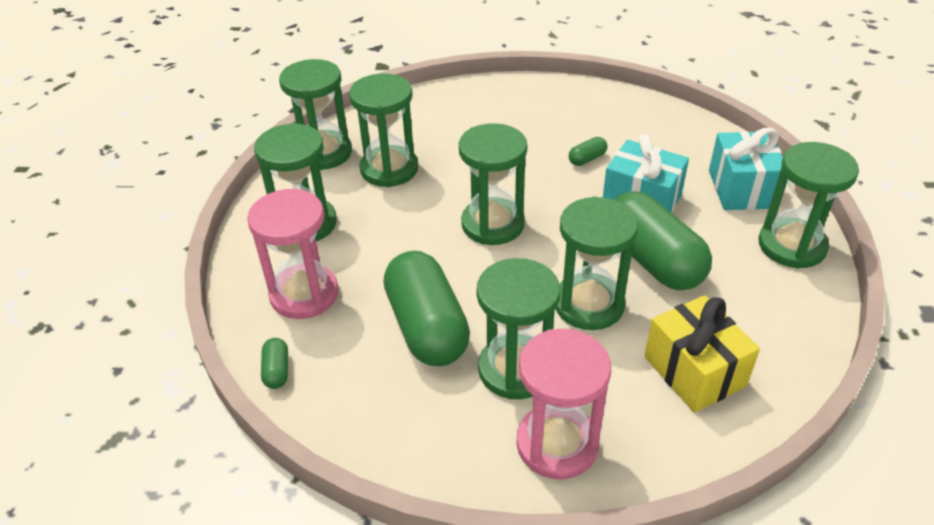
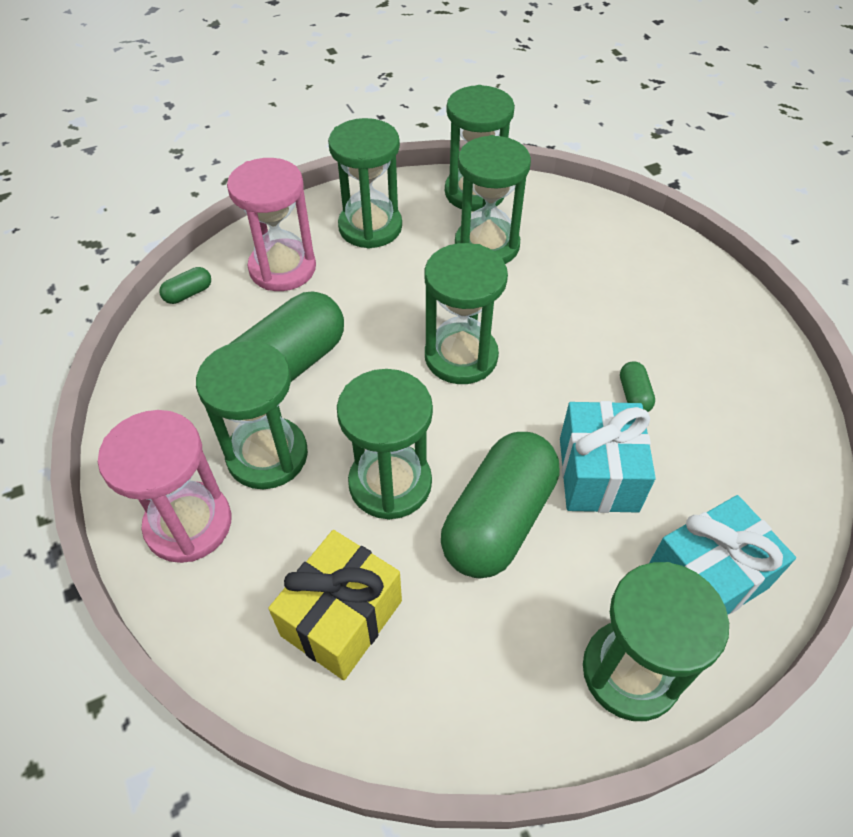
camera: 60 degrees right, 10 degrees up
green capsule [569,137,607,166] -> green capsule turned 60 degrees clockwise [620,361,655,412]

